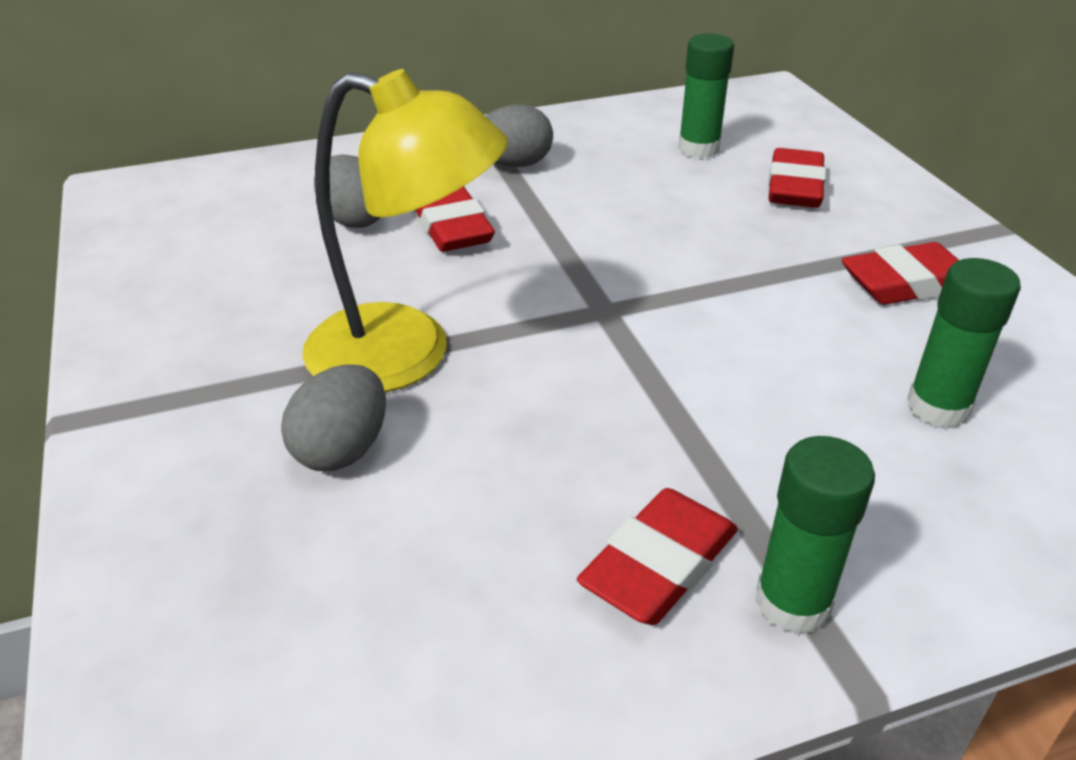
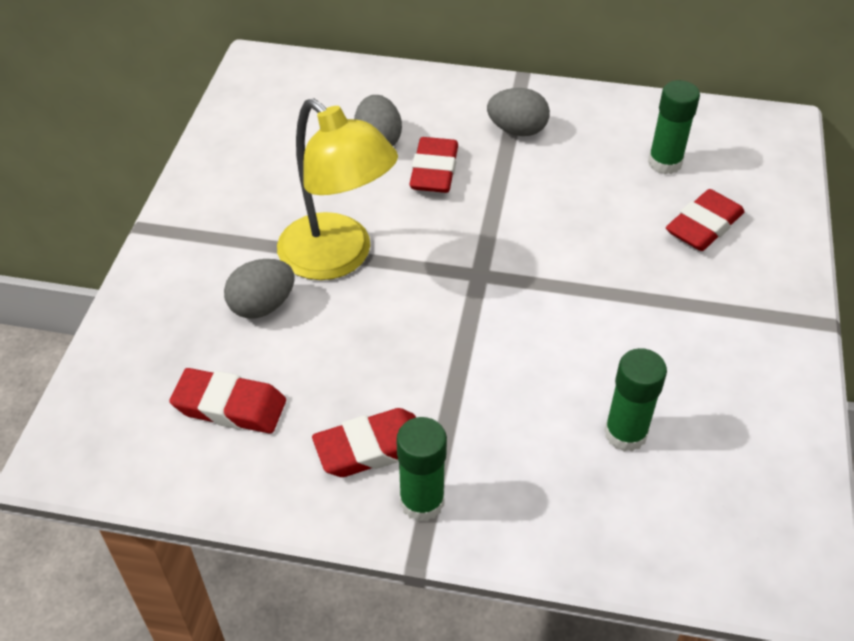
camera: 30 degrees right, 10 degrees up
red eraser [842,242,959,305] -> red eraser moved to [169,368,286,433]

